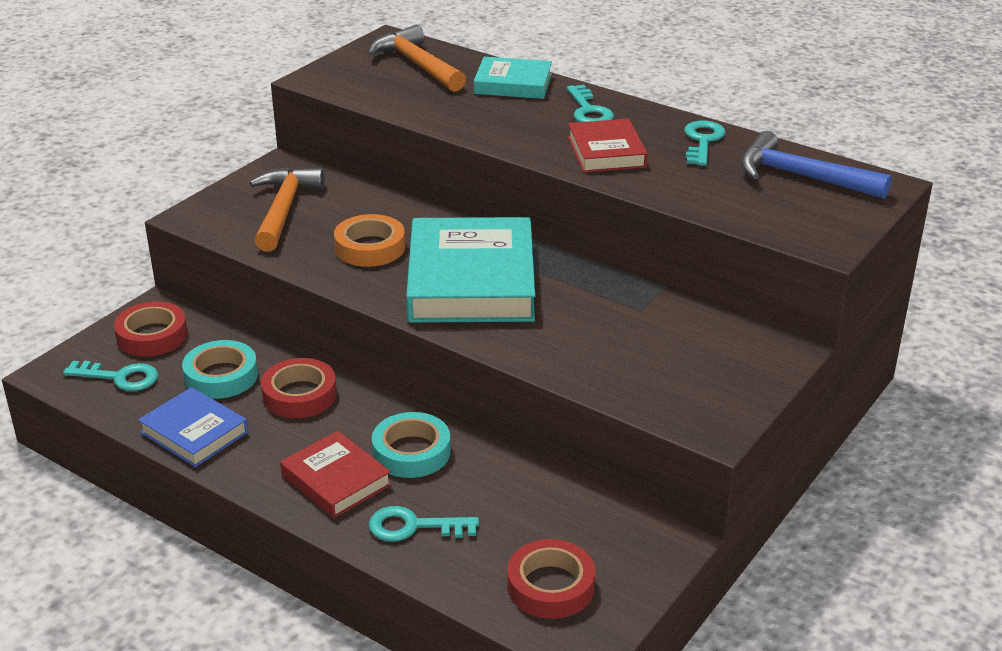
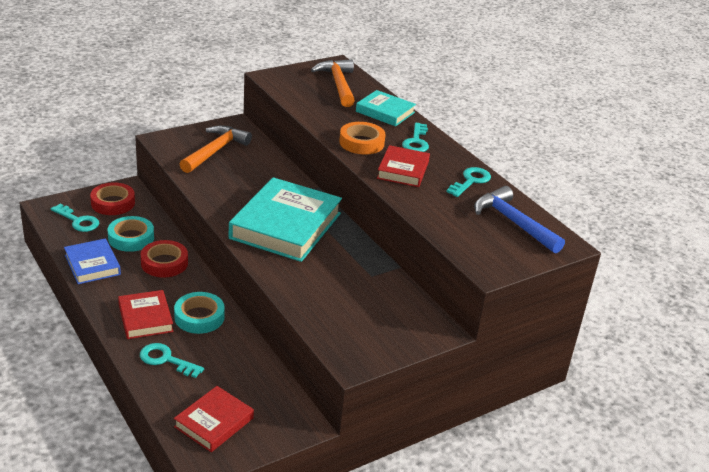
camera: 20 degrees right, 0 degrees up
orange tape [334,214,405,267] -> orange tape moved to [339,122,386,154]
red tape [507,539,596,619] -> red book [174,386,254,452]

